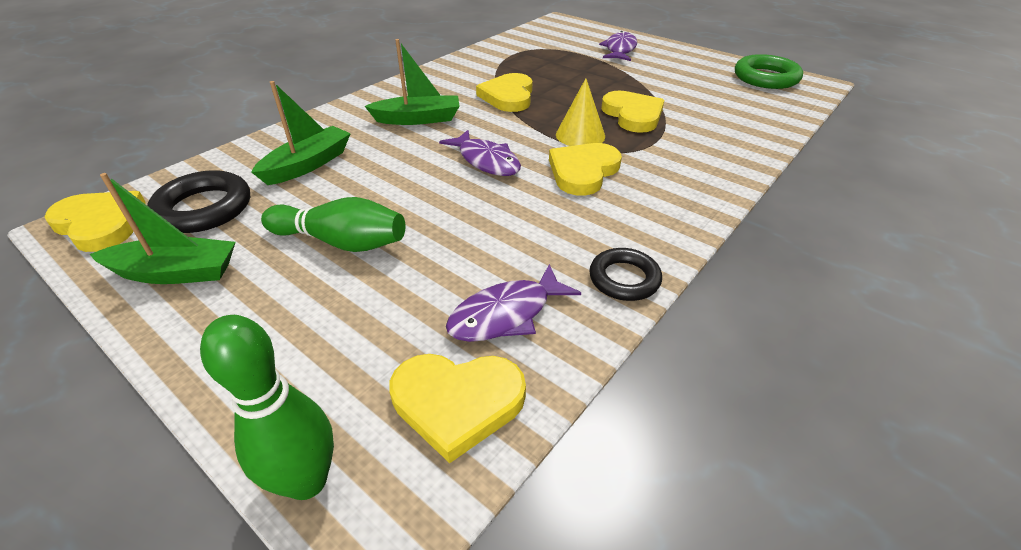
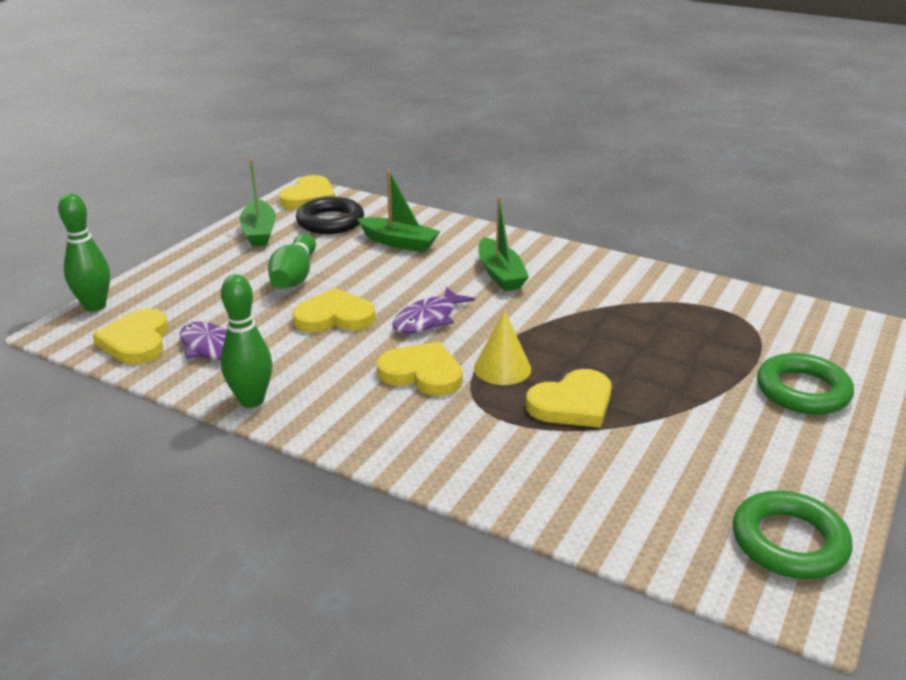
camera: 80 degrees right, 10 degrees down
yellow heart [476,73,533,112] -> yellow heart moved to [292,288,376,333]
black ring [589,248,662,301] -> green bowling pin [221,274,272,408]
purple fish [599,31,637,61] -> green ring [757,353,854,415]

